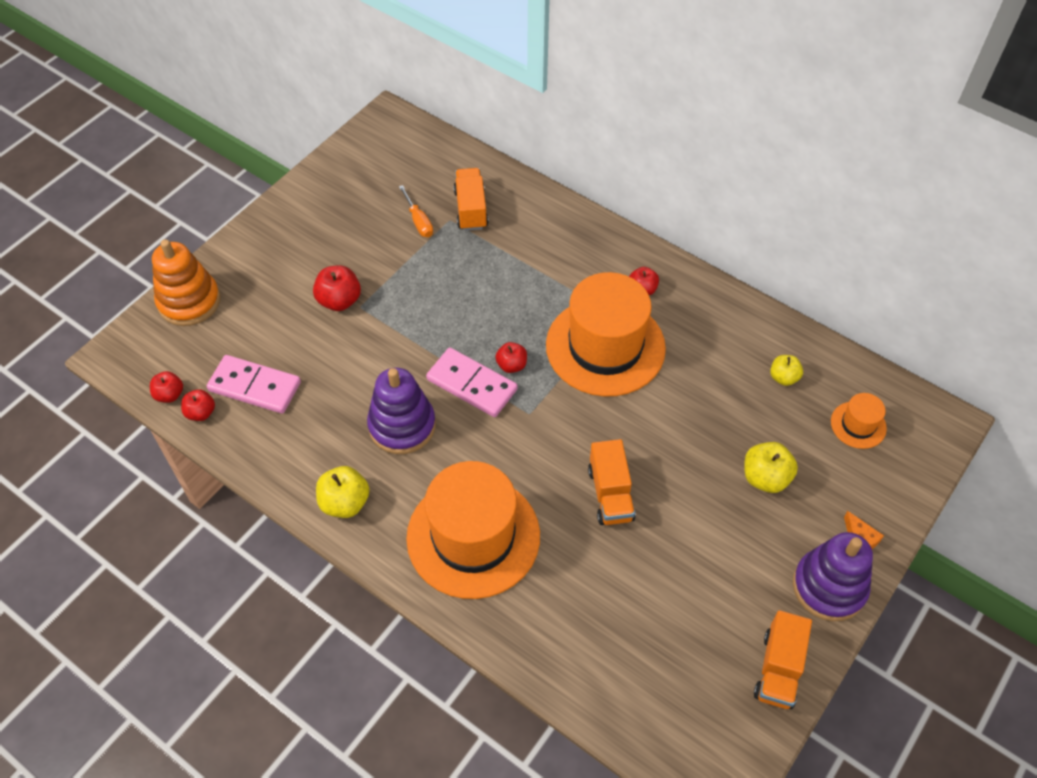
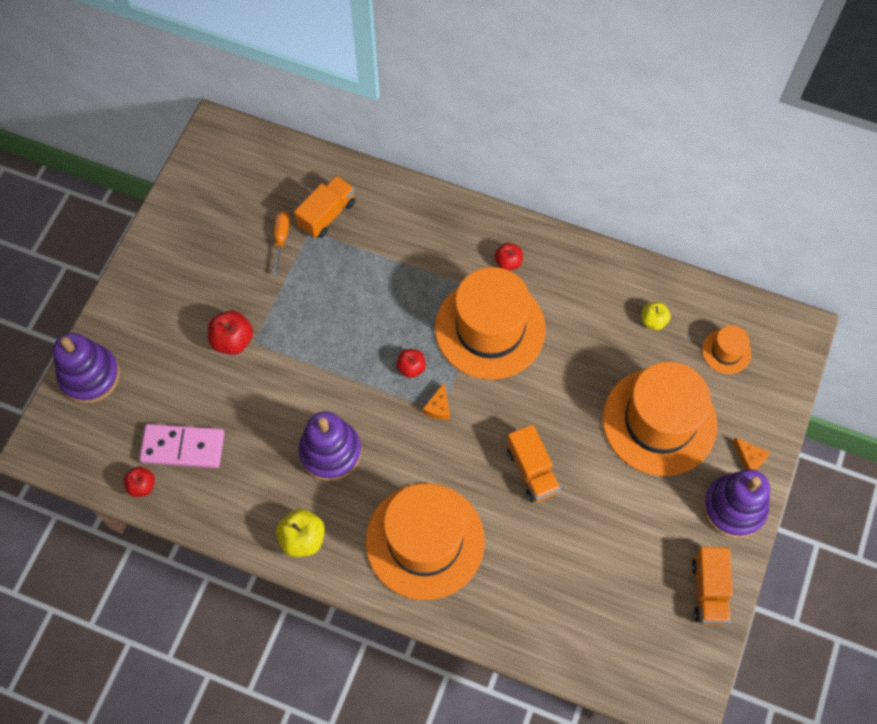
camera: 15 degrees left, 10 degrees up
red apple [150,371,183,403] -> none
orange stacking toy [152,239,220,326] -> purple stacking toy [53,333,120,404]
orange screwdriver [399,185,433,237] -> orange screwdriver turned 135 degrees counterclockwise [273,211,290,275]
pink domino [426,348,518,417] -> none
orange truck [453,168,489,231] -> orange truck turned 60 degrees clockwise [294,175,355,238]
yellow apple [744,442,798,493] -> orange hat [603,362,718,476]
none -> orange cheese [423,382,450,420]

